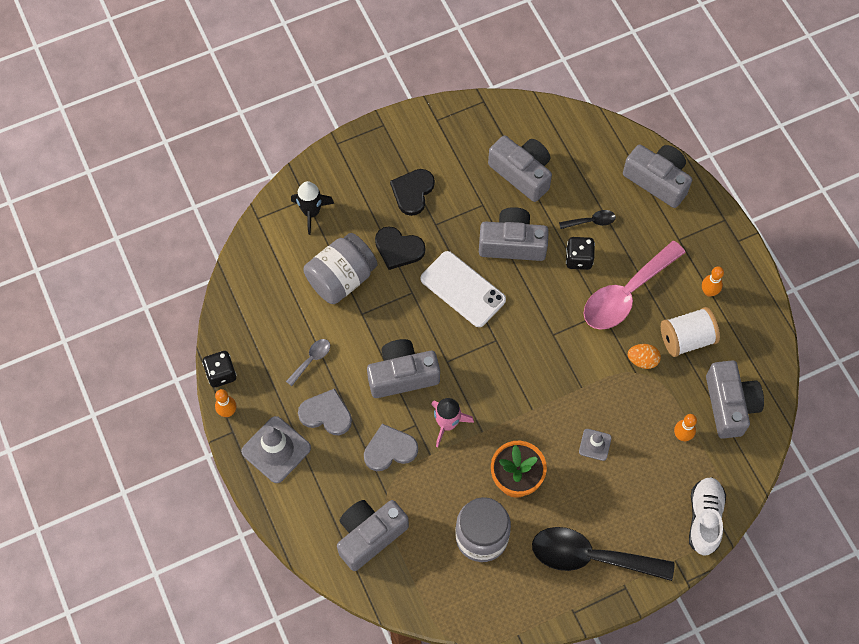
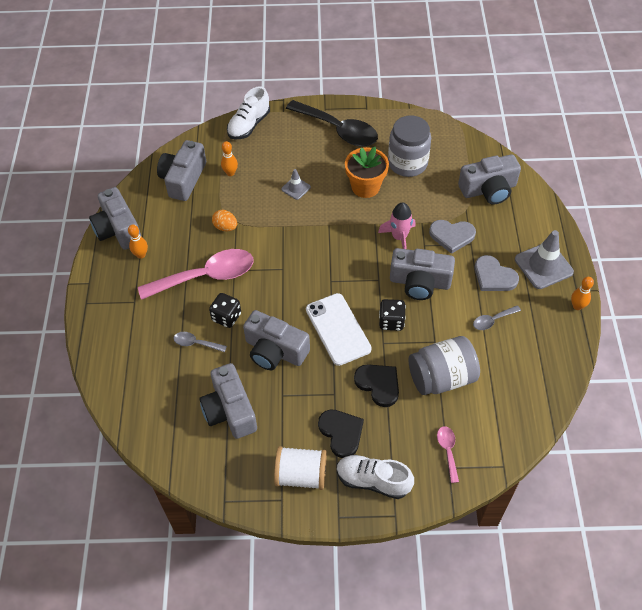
camera: 155 degrees left, 10 degrees down
black dice [202,351,237,387] -> black dice moved to [379,299,406,331]
black rocket [291,181,334,235] -> pink spoon [437,426,459,483]
black heart [390,169,435,216] -> black heart turned 75 degrees counterclockwise [318,409,364,458]
black spoon [559,210,616,229] -> grey spoon [174,332,227,352]
grey camera [623,144,692,208] -> grey camera moved to [89,187,142,250]
white spool [661,307,720,357] -> white spool moved to [274,446,327,490]
none -> white shoe [337,455,414,499]

